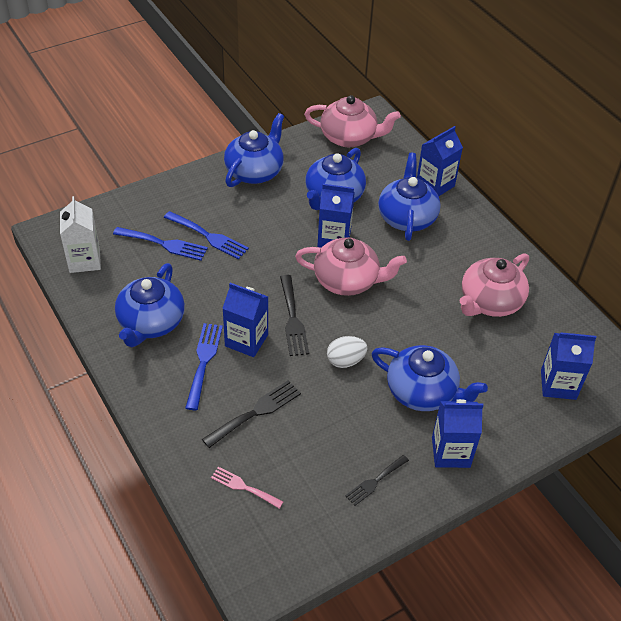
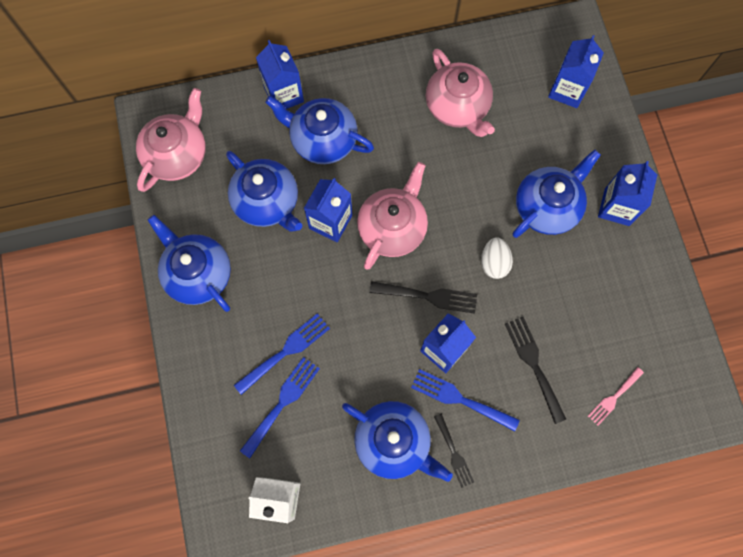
camera: 70 degrees left, 25 degrees up
black fork [345,455,409,506] -> black fork moved to [434,414,474,488]

